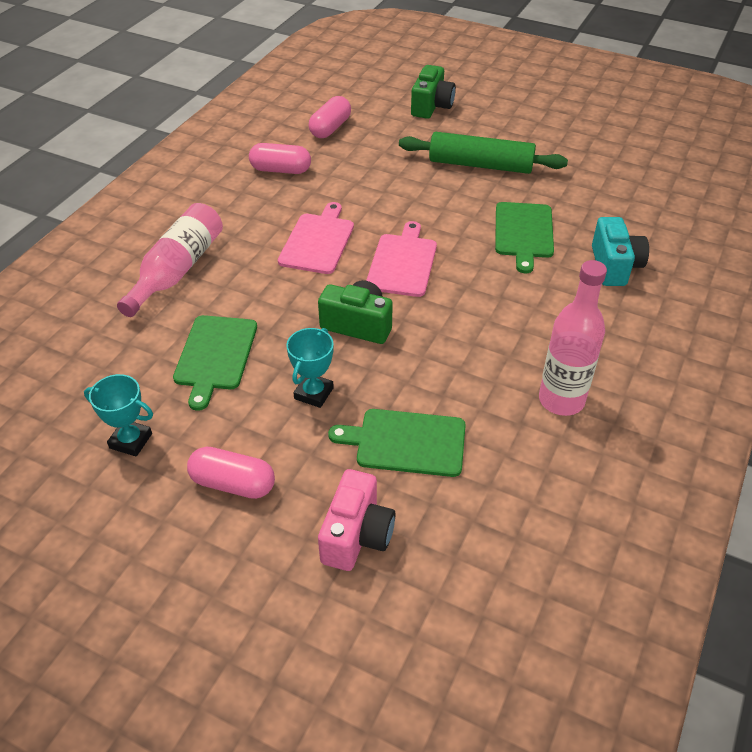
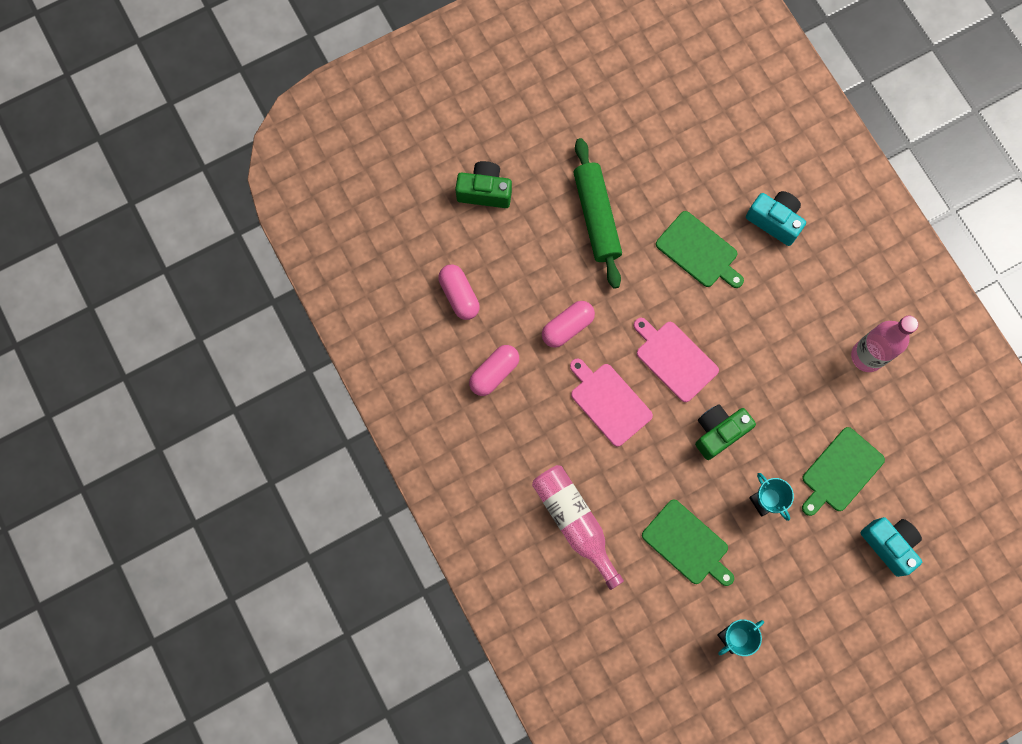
camera: 55 degrees left, 30 degrees up
pink capsule [187,447,275,499] -> pink capsule moved to [542,301,595,348]
pink camera [318,469,395,571] -> turquoise camera [860,517,922,577]
green rolling pin [399,132,568,174] -> green rolling pin turned 60 degrees counterclockwise [573,138,622,289]
green camera [411,65,456,119] -> green camera turned 45 degrees counterclockwise [455,161,512,208]

